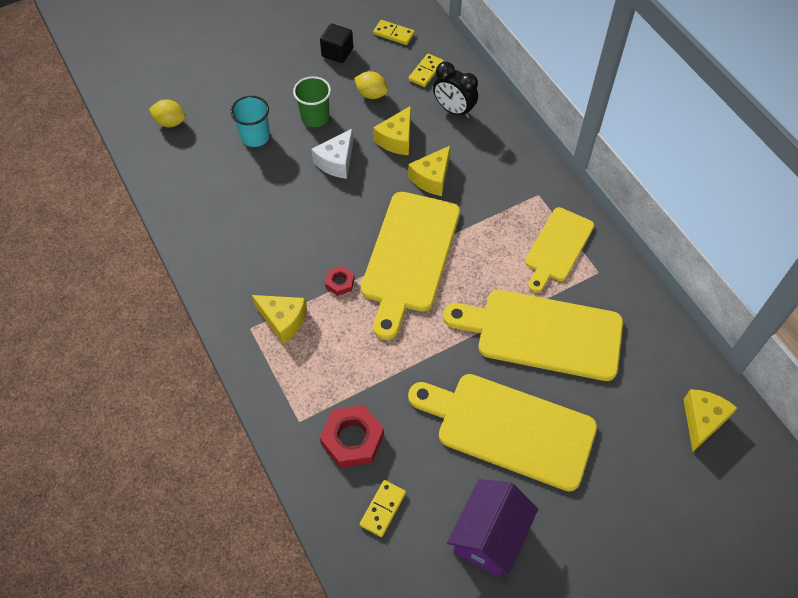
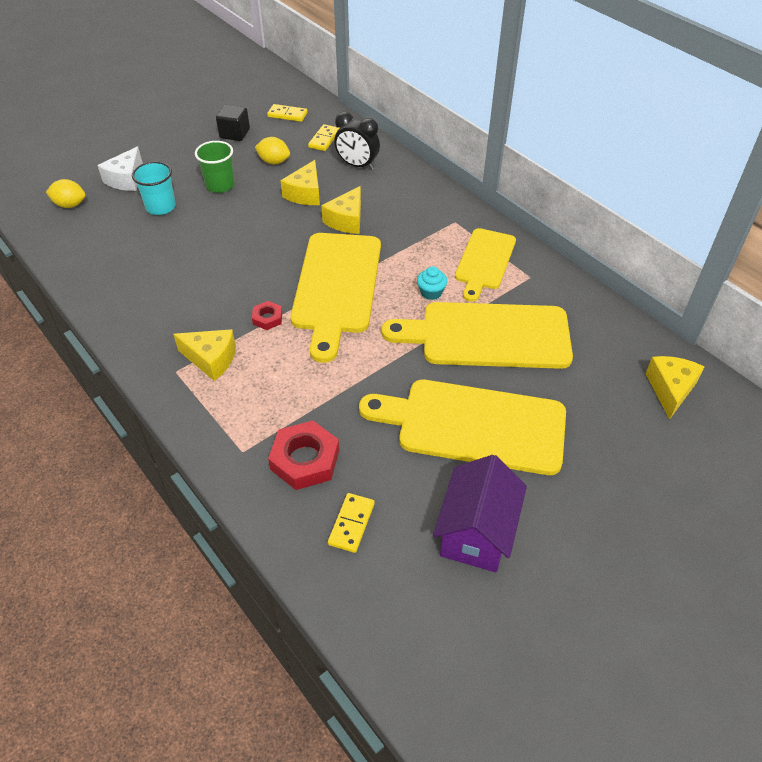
camera: 10 degrees left, 10 degrees down
white cheese [311,128,353,179] -> white cheese moved to [97,147,143,191]
none -> turquoise cupcake [417,266,447,300]

